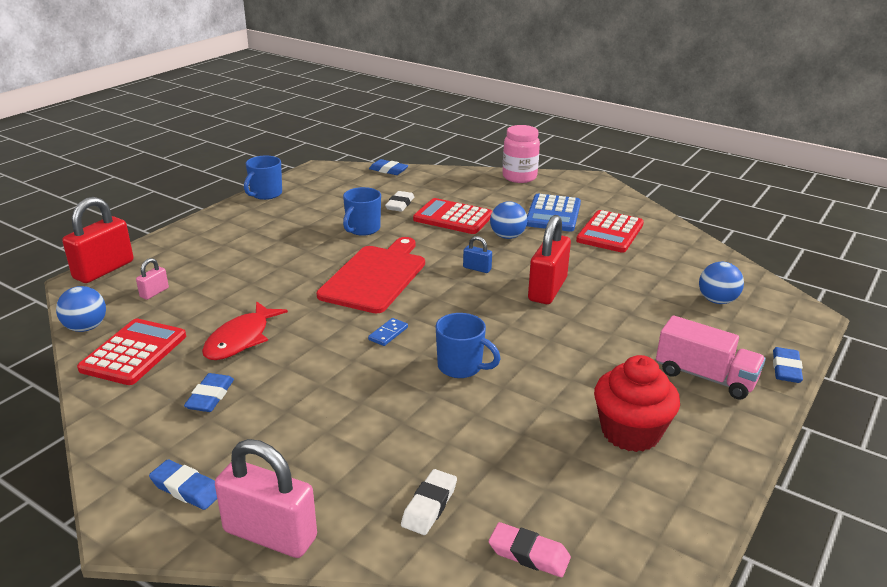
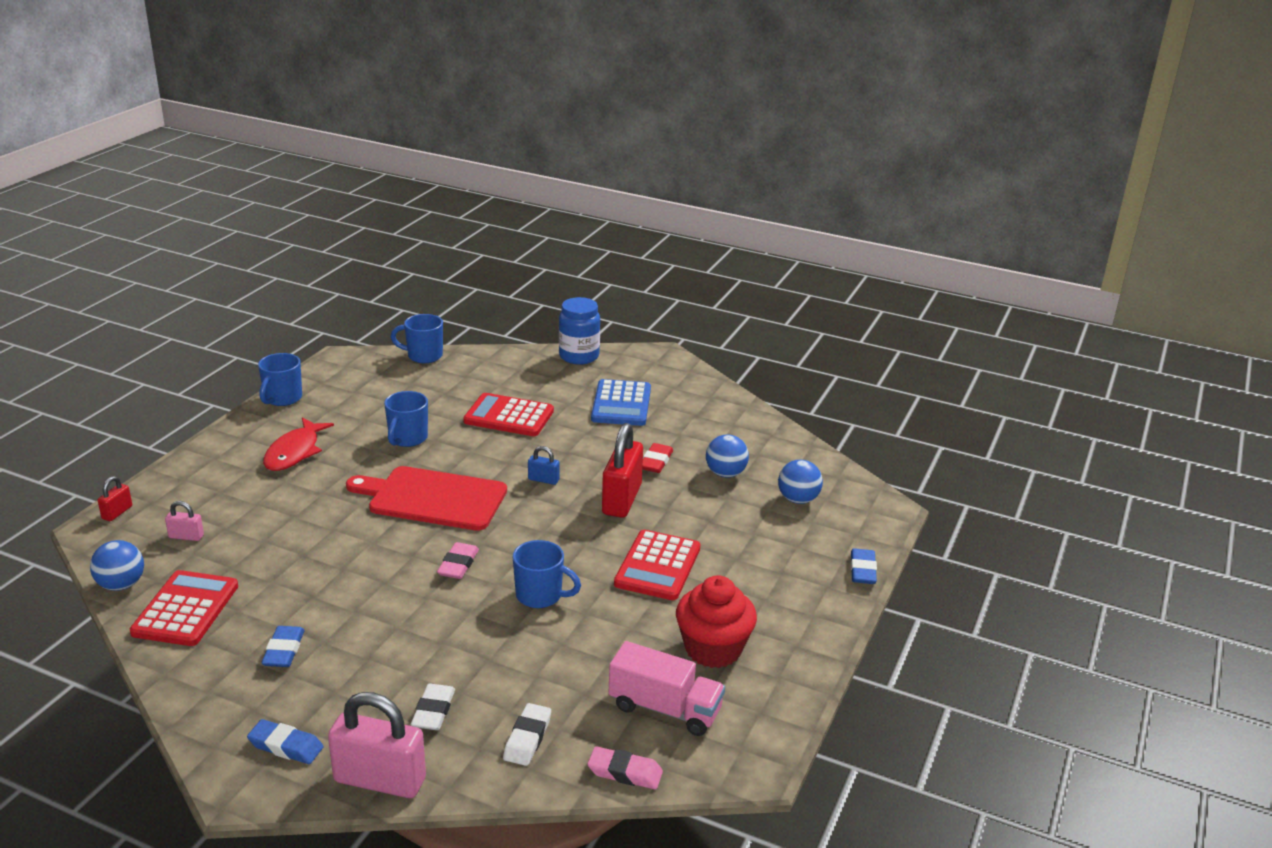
camera: 10 degrees left, 0 degrees up
red padlock [62,197,133,283] -> red padlock [98,476,132,521], size x0.47
pink padlock [136,258,169,300] -> pink padlock turned 75 degrees clockwise [165,501,204,541]
red fish [202,301,288,360] -> red fish moved to [263,418,334,471]
red cutting board [316,237,425,313] -> red cutting board turned 90 degrees counterclockwise [346,466,507,531]
blue domino [368,318,408,346] -> pink eraser [437,542,479,579]
blue eraser [369,159,409,175] -> blue mug [391,314,443,363]
white eraser [385,191,414,212] -> white eraser moved to [411,684,455,730]
blue ball [490,201,527,239] -> blue ball moved to [706,435,749,478]
pink jar [502,125,540,183] -> blue jar [559,297,600,365]
red calculator [576,210,644,253] -> red calculator moved to [614,530,700,600]
pink truck [656,315,766,400] -> pink truck moved to [609,641,725,736]
none -> red eraser [642,443,673,473]

